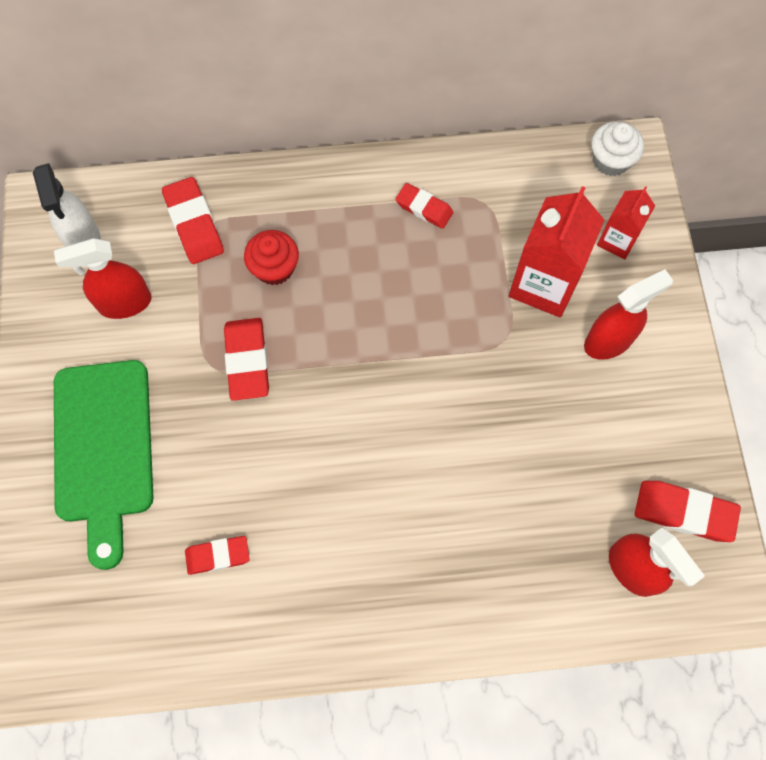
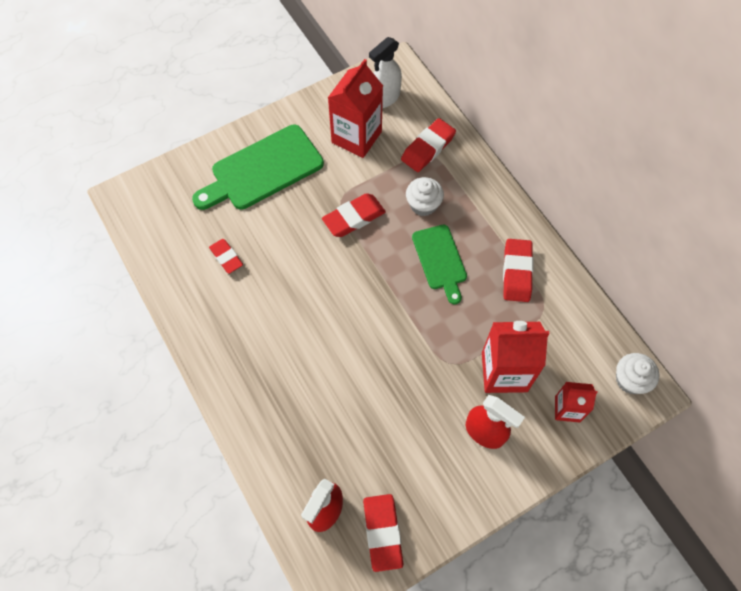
camera: 65 degrees right, 5 degrees down
red spray bottle [54,238,151,319] -> red carton [328,59,383,158]
red cupcake [244,230,299,285] -> white cupcake [406,177,444,216]
red eraser [395,183,453,229] -> red eraser [503,239,534,302], size x1.52
none -> green cutting board [412,225,467,304]

